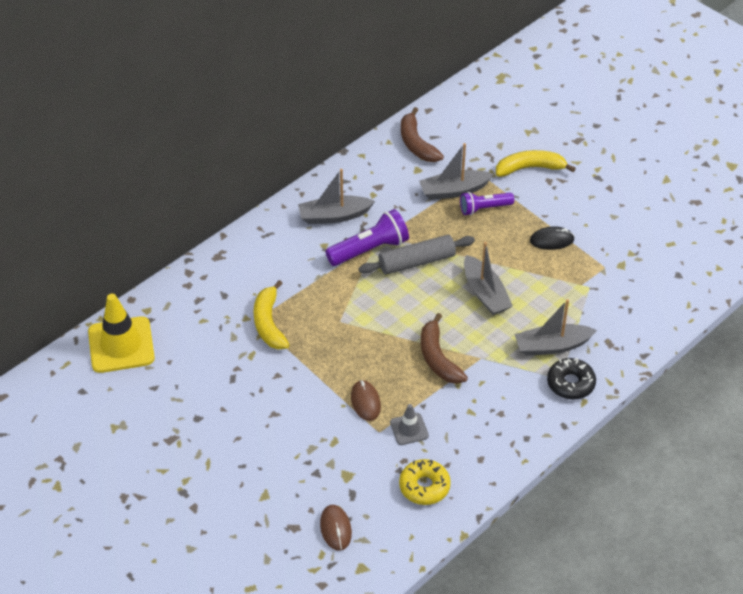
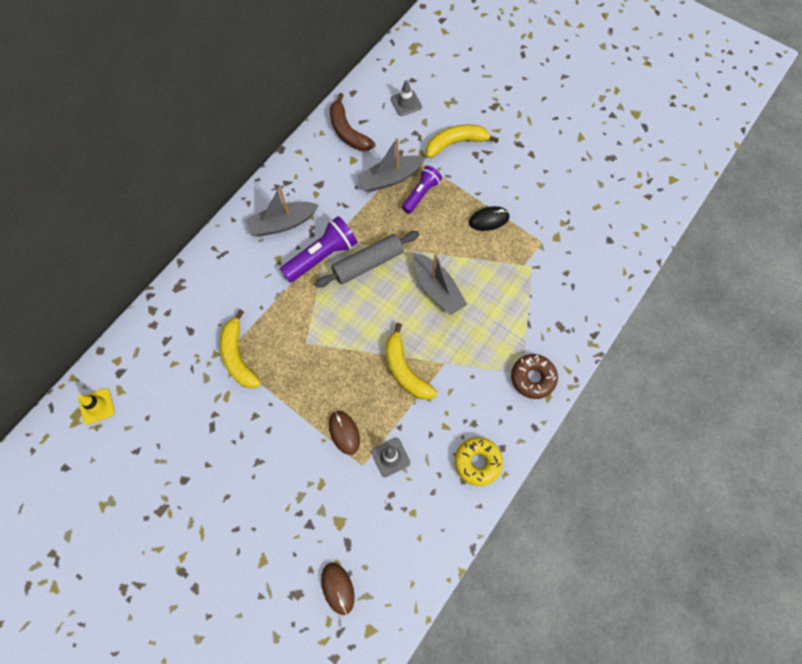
camera: 10 degrees left, 20 degrees up
yellow traffic cone [88,294,155,373] -> yellow traffic cone [78,388,115,425], size x0.51
yellow donut [399,459,451,505] -> yellow donut moved to [454,437,503,486]
brown banana [421,313,468,384] -> yellow banana [386,323,437,400]
purple flashlight [460,192,514,215] -> purple flashlight turned 150 degrees clockwise [402,166,442,214]
grey boat [514,299,597,356] -> none
black donut [547,358,596,400] -> brown donut [511,354,558,399]
none -> grey traffic cone [391,80,422,116]

